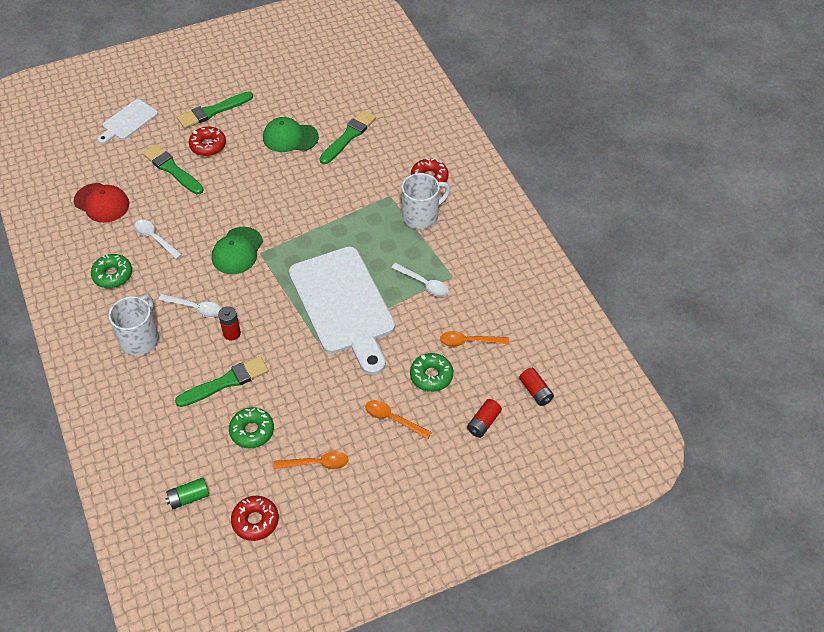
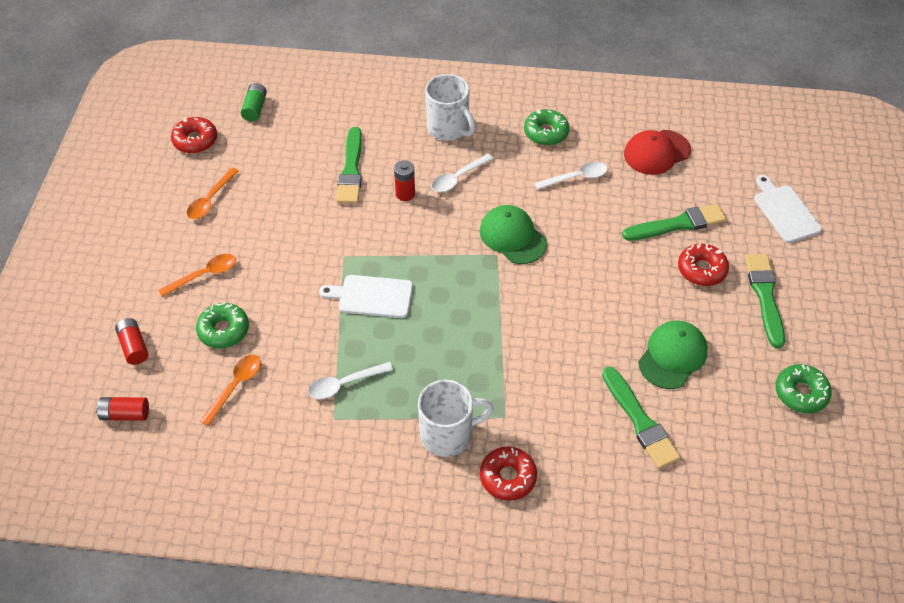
camera: 120 degrees right, 0 degrees up
green donut [229,407,274,448] -> green donut moved to [775,364,832,413]
white cutting board [289,246,395,375] -> white cutting board [319,275,413,318], size x0.49
white mug [402,173,450,229] -> white mug turned 105 degrees counterclockwise [418,380,494,457]

